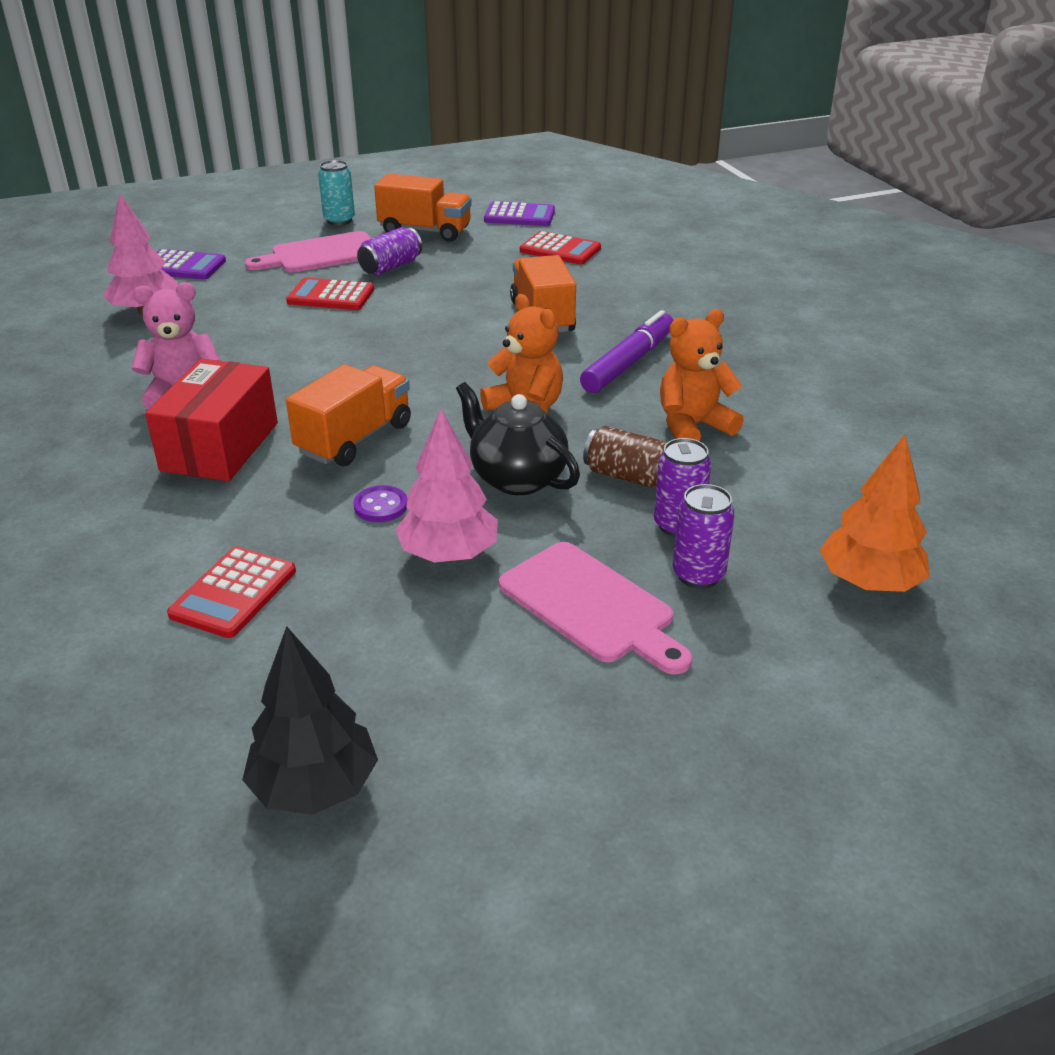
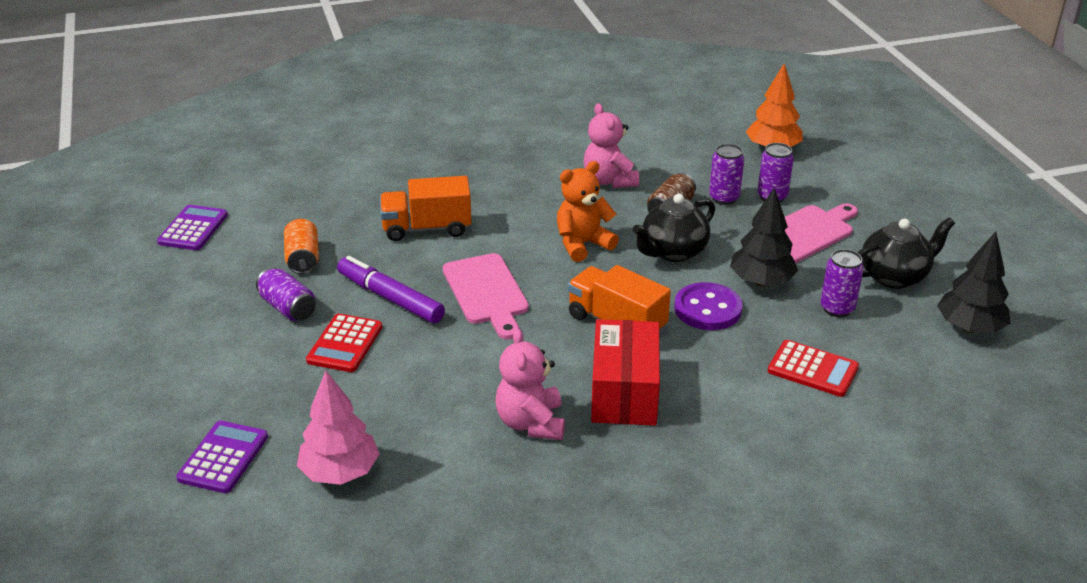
camera: 85 degrees left, 0 degrees up
red box [145,359,278,481] -> red box turned 75 degrees clockwise [591,319,660,426]
pink cutting board [245,231,371,273] -> pink cutting board moved to [443,253,529,339]
turquoise can [318,160,355,225] -> none
purple button [354,485,407,522] -> purple button [674,282,743,330], size x1.75
orange truck [374,173,472,242] -> none
pink tree [395,409,498,563] -> black tree [730,187,798,286]
red calculator [520,231,601,264] -> none
purple marker [580,310,673,393] -> purple marker moved to [337,256,445,323]
orange teddy bear [660,309,744,441] -> pink teddy bear [584,103,639,188]
none -> orange can [284,218,319,274]
none -> purple can [820,249,864,317]
none -> black teapot [857,217,955,289]

